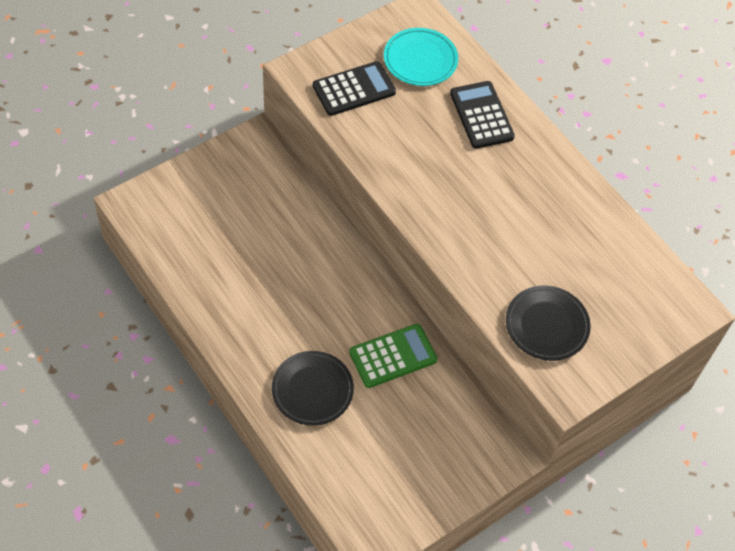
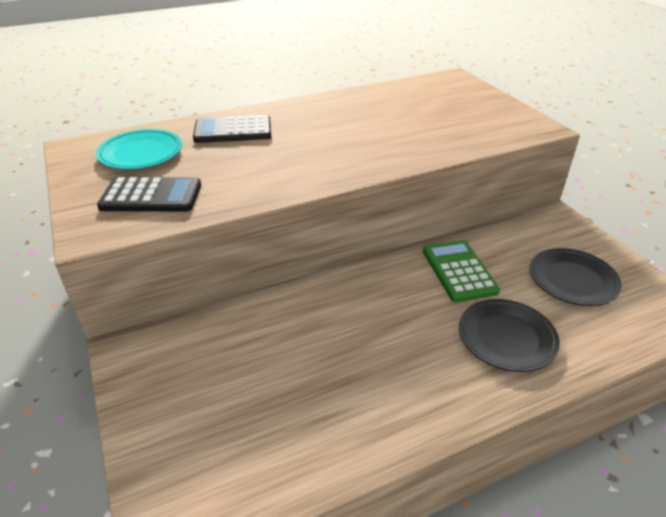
camera: 75 degrees left, 20 degrees down
black calculator [313,61,396,116] -> black calculator turned 105 degrees clockwise [97,177,201,212]
black plate [506,286,591,361] -> black plate moved to [530,248,622,306]

